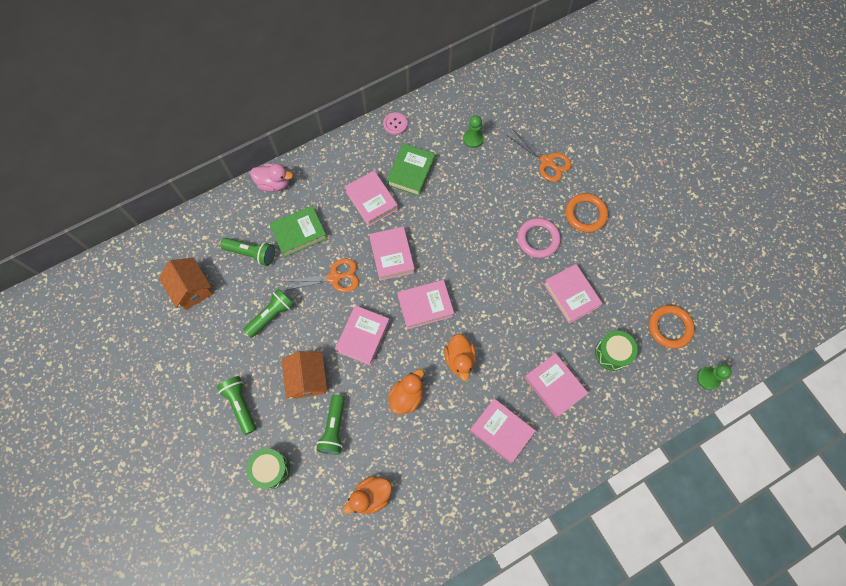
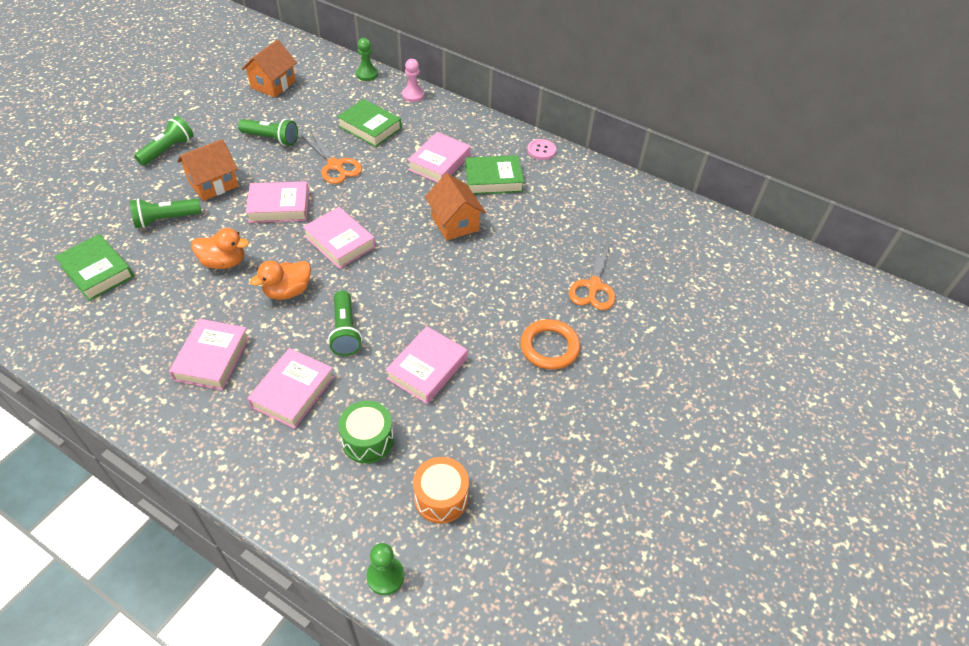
camera: 60 degrees right, 20 degrees down
green flashlight [220,238,275,266] -> green flashlight moved to [328,290,362,356]
green drum [246,449,290,489] -> none
pink duck [250,164,293,192] -> pink pawn [402,59,424,102]
orange duck [343,476,392,514] -> green book [55,234,134,301]
pink book [369,227,415,281] -> none
green pawn [463,115,484,148] -> green pawn moved to [356,38,378,81]
pink ring [518,218,561,258] -> none
orange ring [649,305,695,349] -> orange drum [413,457,469,523]
none -> orange house [425,173,486,241]

